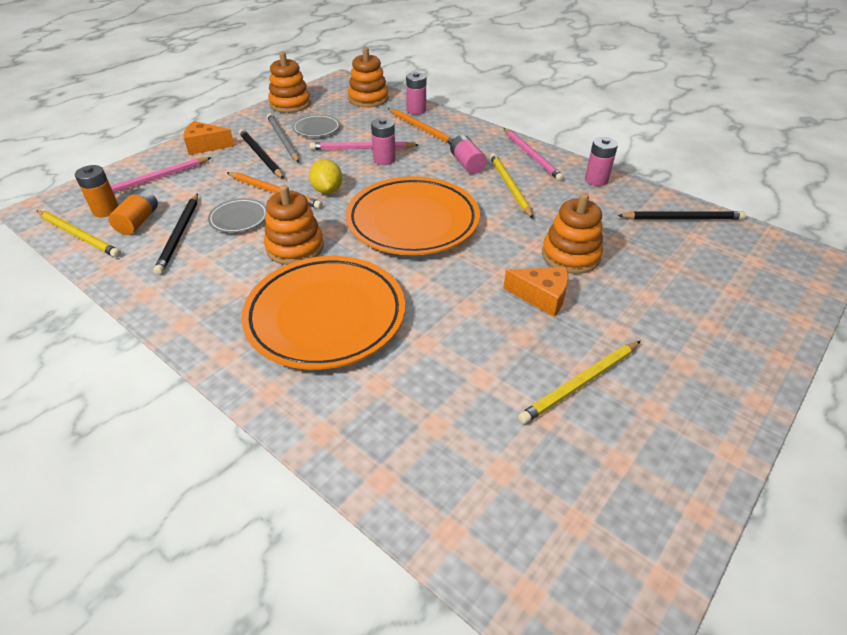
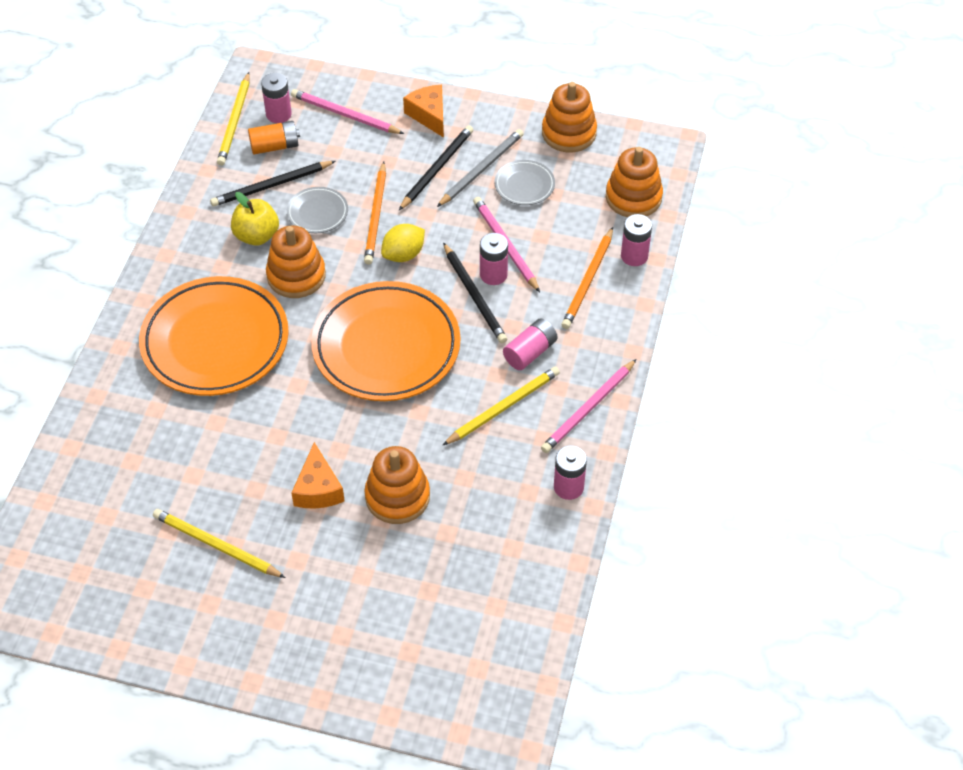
camera: 65 degrees right, 10 degrees up
orange battery [75,165,119,217] -> pink battery [261,73,292,123]
black pencil [617,211,746,220] -> black pencil moved to [443,242,507,343]
none -> yellow apple [231,192,279,246]

